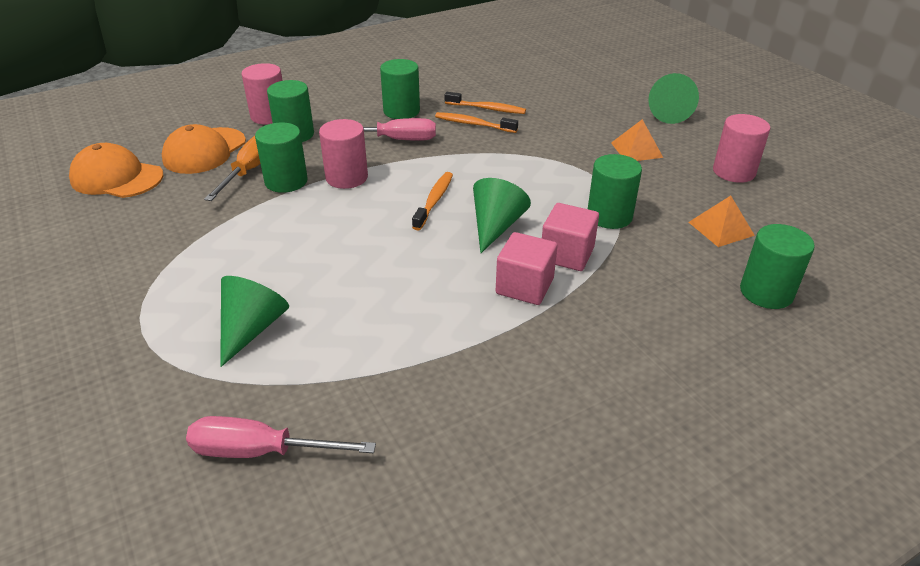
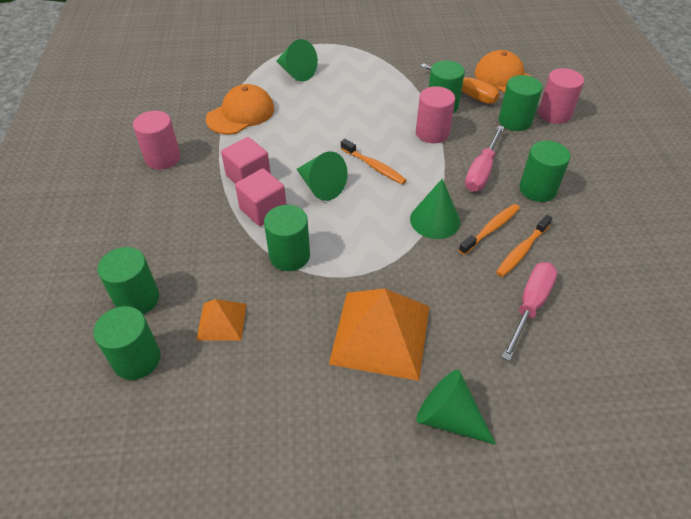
camera: 115 degrees right, 10 degrees up
orange cap [69,143,163,198] -> orange cap moved to [206,84,274,135]
pink screwdriver [186,416,376,458] -> pink screwdriver moved to [502,262,557,361]
orange pyramid [611,119,663,161] -> orange pyramid [329,288,430,381], size x1.95
pink cylinder [713,114,770,183] -> pink cylinder moved to [133,111,181,170]
none -> green cylinder [93,306,161,380]
none -> green cone [410,179,460,239]

